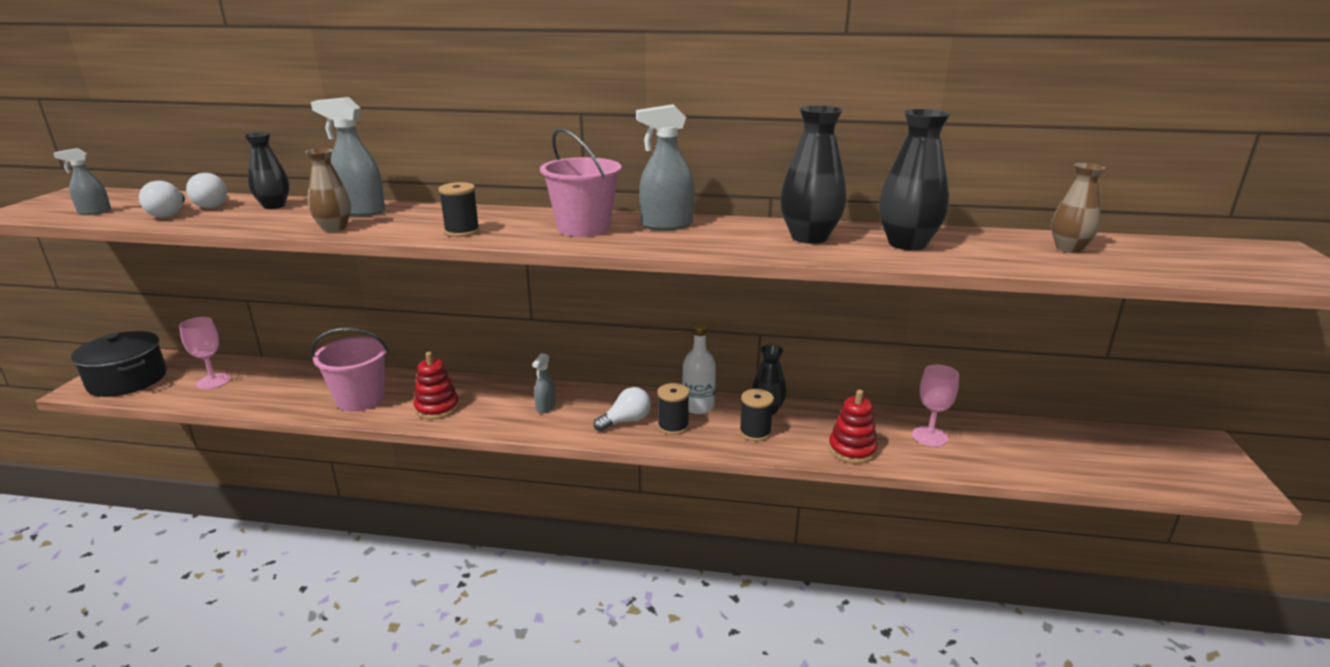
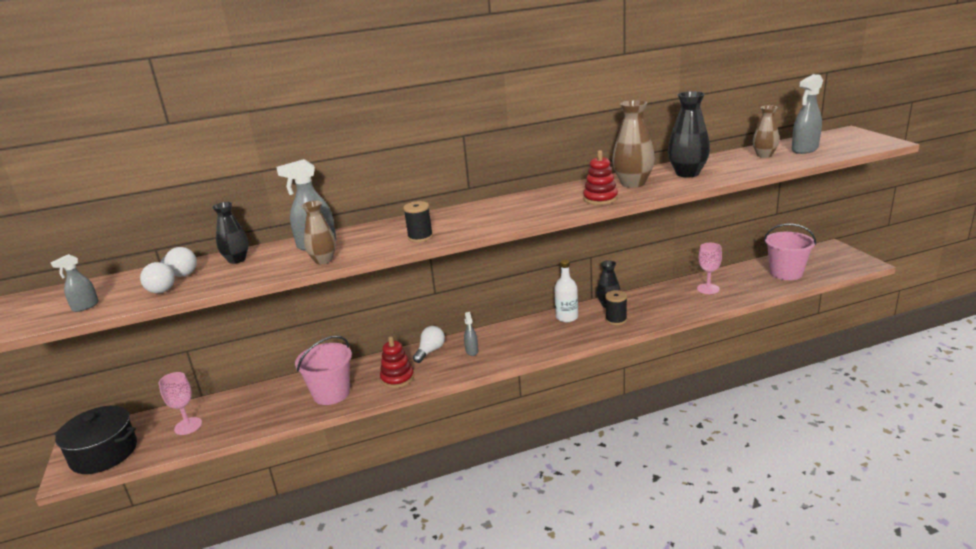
camera: 25 degrees left, 0 degrees up
pink bucket [540,128,622,237] -> pink bucket moved to [764,223,816,280]
white light bulb [593,387,651,431] -> white light bulb moved to [413,326,445,363]
grey spray bottle [636,104,694,230] -> grey spray bottle moved to [792,74,823,154]
black spool [658,383,689,435] -> none
black vase [780,105,846,244] -> brown vase [612,100,655,188]
red stacking toy [828,390,878,464] -> red stacking toy moved to [583,150,618,205]

